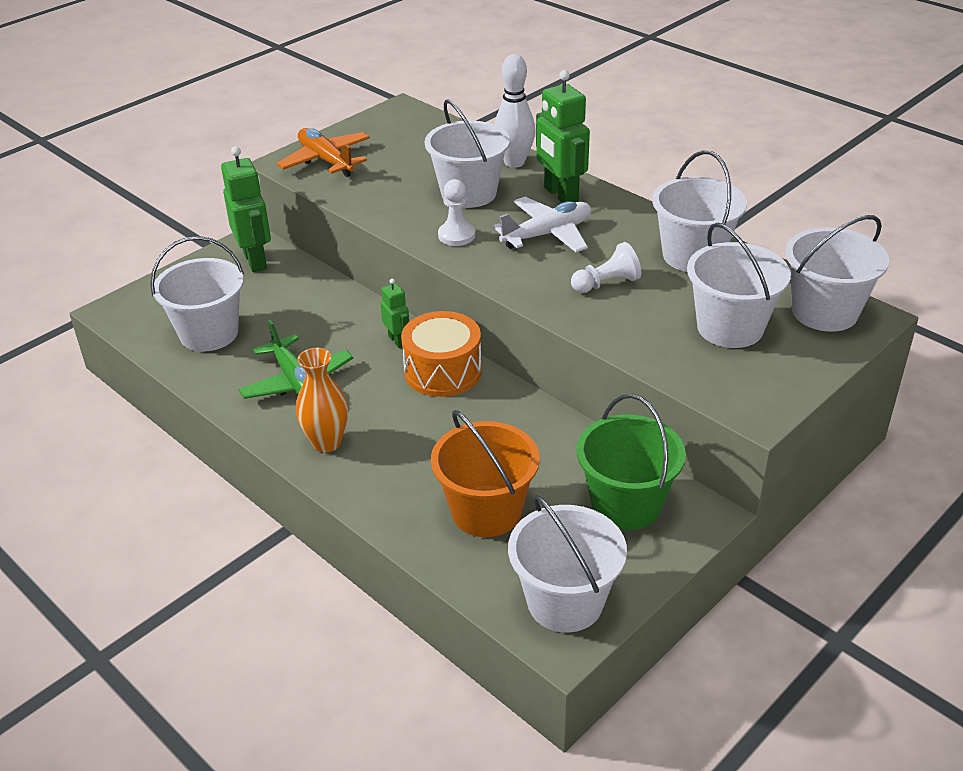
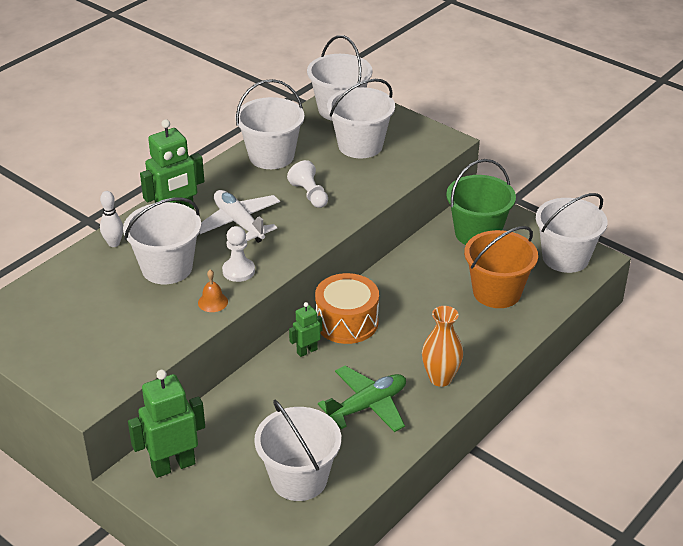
camera: 95 degrees left, 0 degrees up
orange plane [277,128,370,177] -> none
white bowling pin [494,54,535,168] -> white bowling pin [100,191,123,247], size x0.61
none -> orange bell [198,270,228,312]

